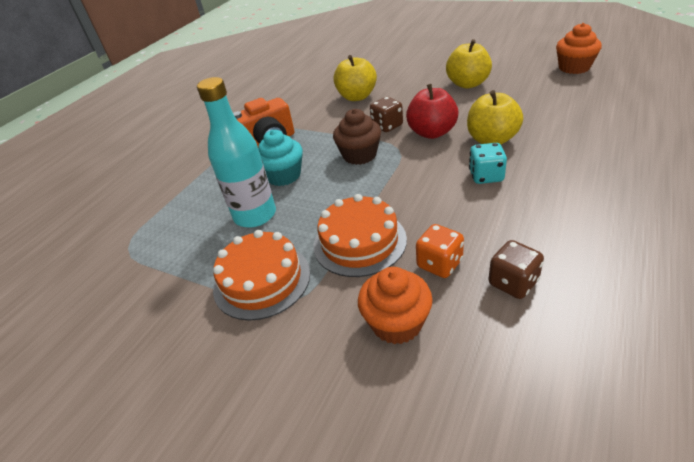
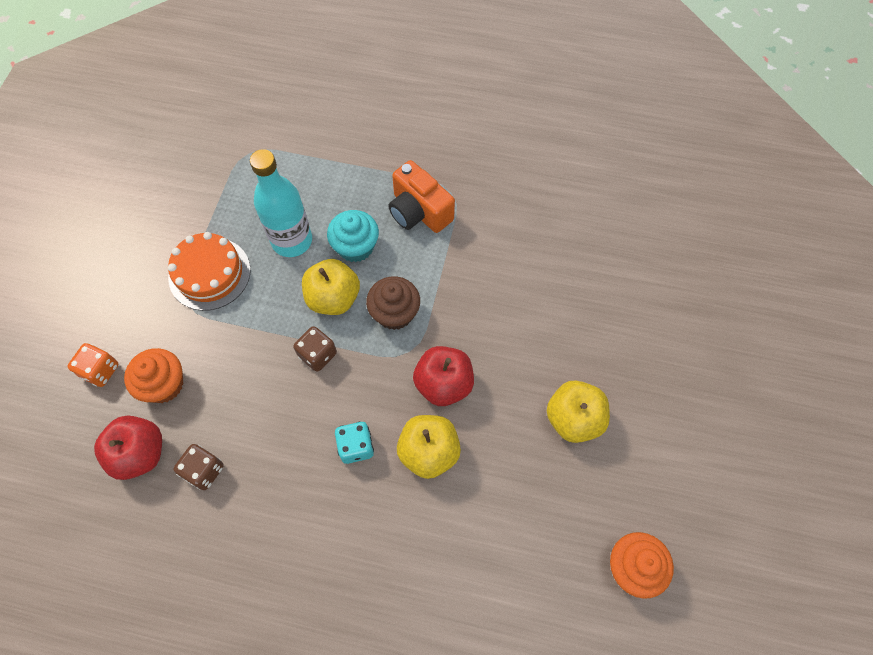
camera: 70 degrees right, 25 degrees up
orange cake [313,194,407,277] -> none
yellow apple [334,55,377,101] -> yellow apple moved to [302,259,360,315]
brown dice [370,97,403,132] -> brown dice moved to [293,326,337,372]
orange dice [416,224,464,278] -> orange dice moved to [68,343,118,387]
none -> red apple [94,415,162,480]

